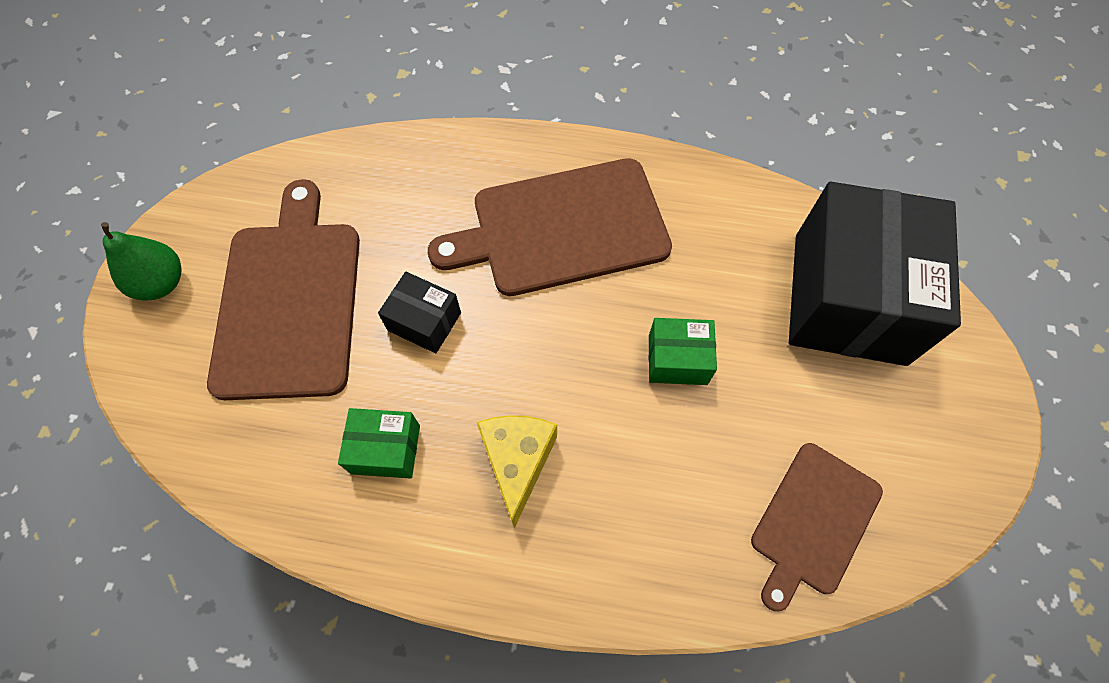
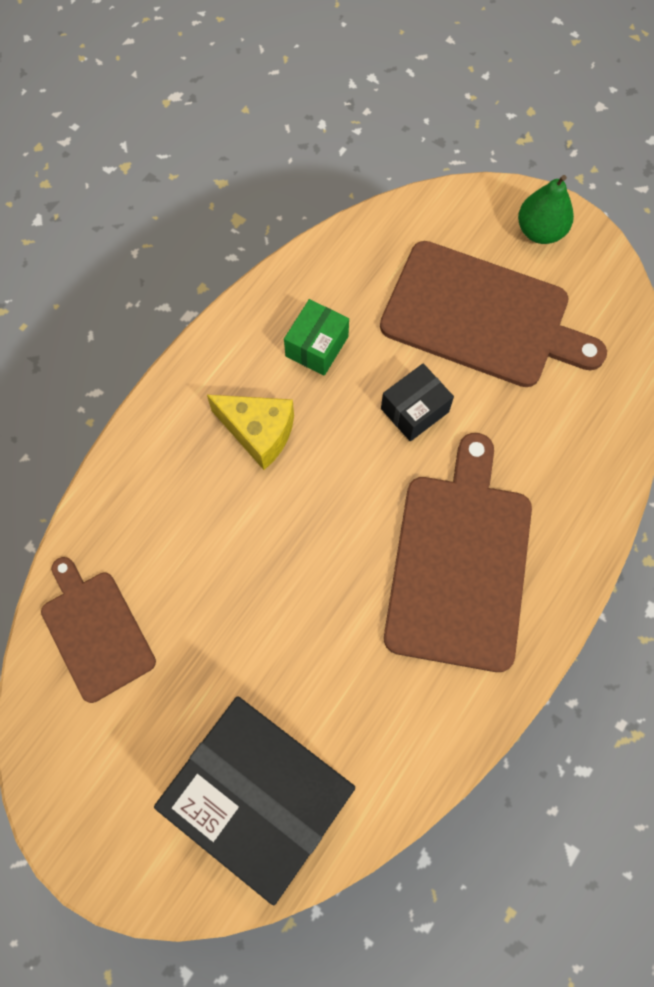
camera: 115 degrees right, 5 degrees up
green box [649,318,717,385] -> none

